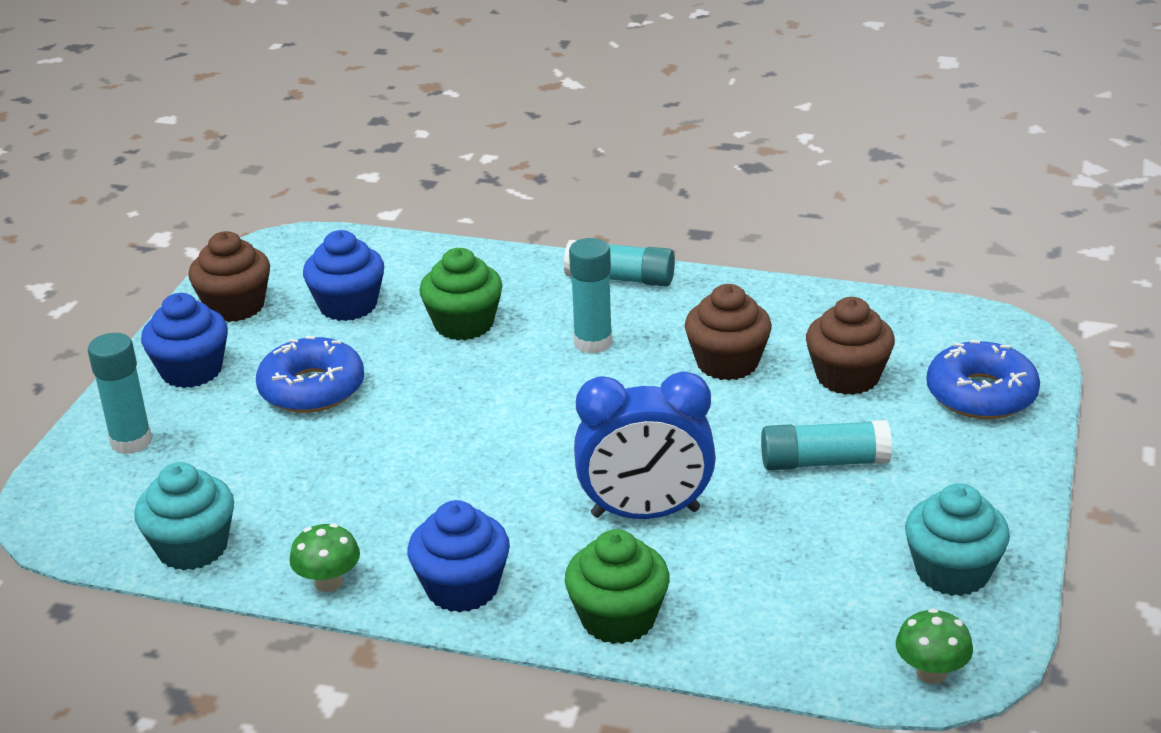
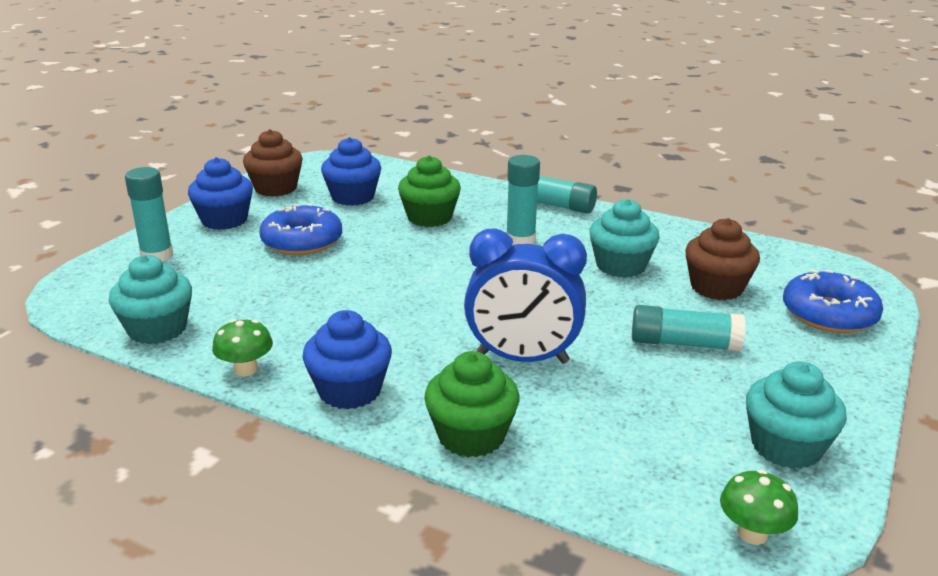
camera: 10 degrees right, 5 degrees down
brown cupcake [685,284,772,380] -> turquoise cupcake [590,199,660,278]

